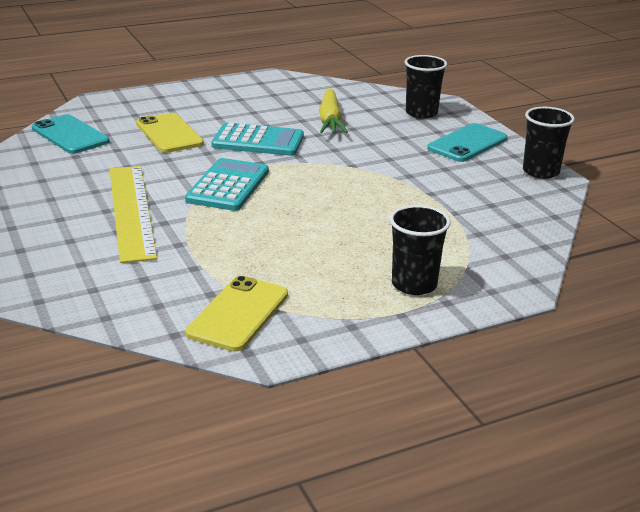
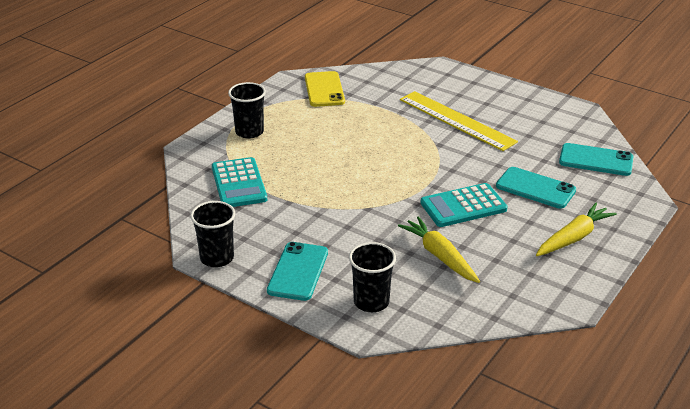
camera: 150 degrees right, 5 degrees up
yellow phone [136,113,204,153] -> turquoise phone [496,167,576,209]
turquoise calculator [185,158,269,211] -> turquoise calculator moved to [212,157,267,207]
none -> yellow carrot [536,203,617,256]

